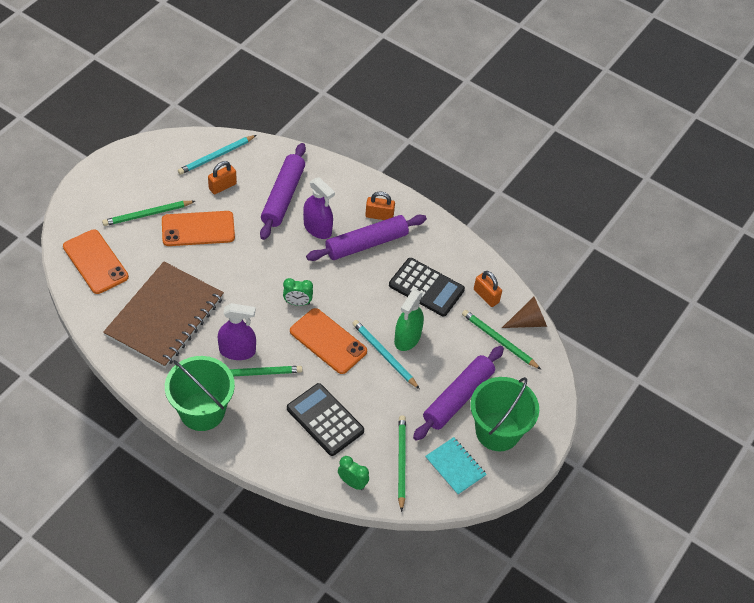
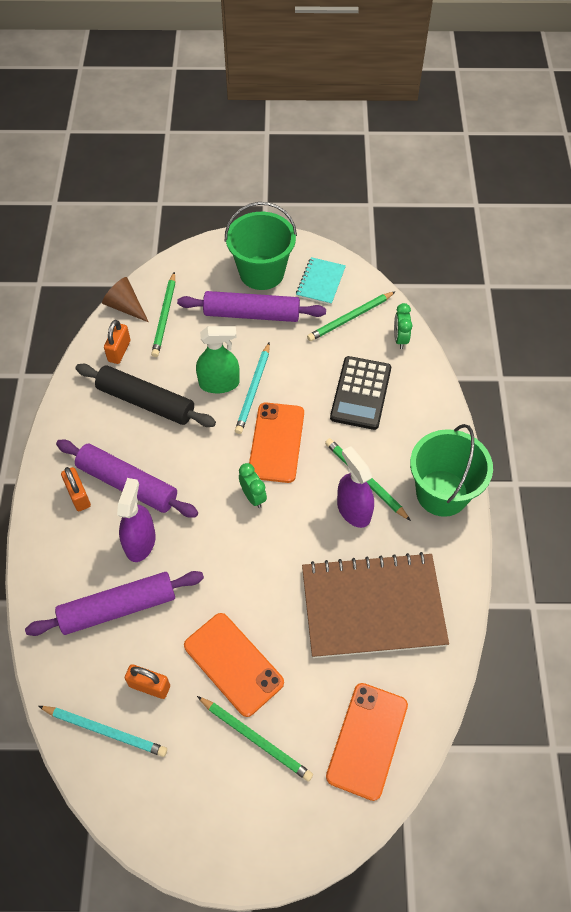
camera: 120 degrees left, 5 degrees up
black calculator [389,258,465,316] -> black rolling pin [75,364,216,427]

